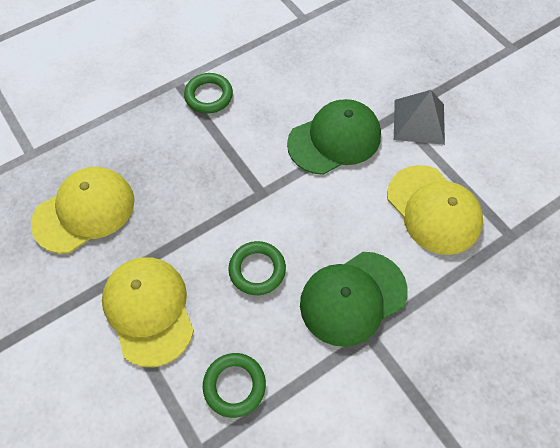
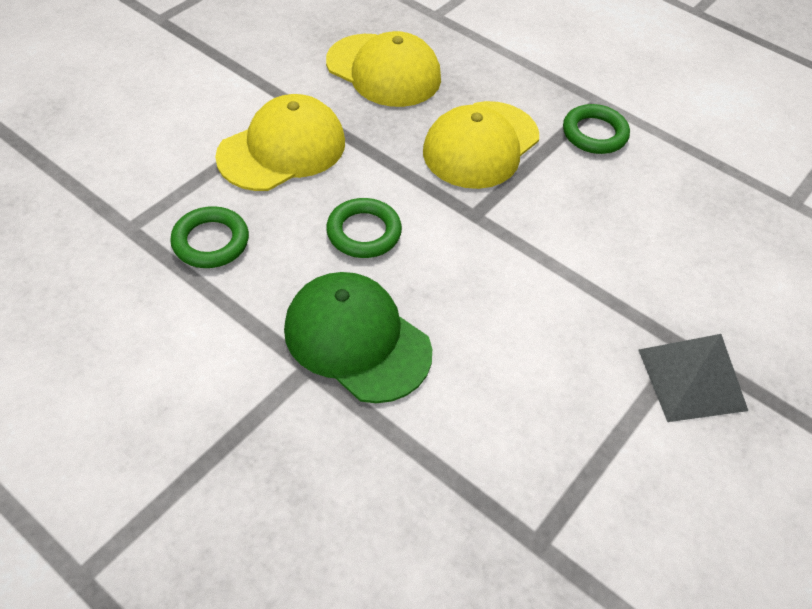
camera: 70 degrees right, 10 degrees down
green cap [287,99,381,175] -> none
yellow cap [387,165,483,255] -> yellow cap moved to [423,101,539,189]

